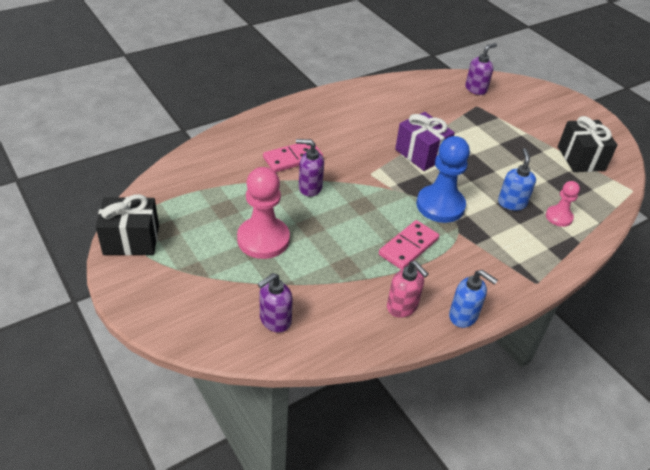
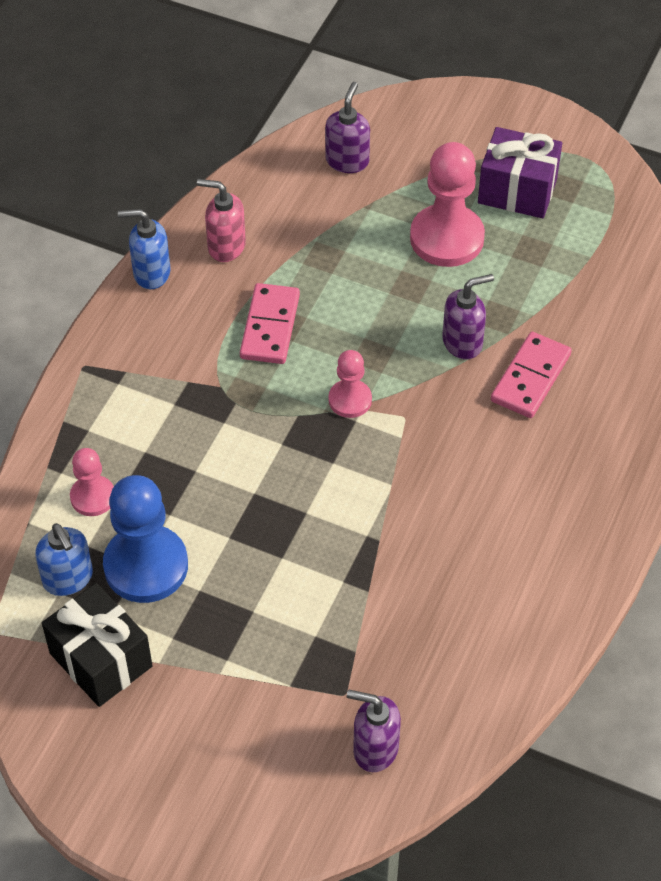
camera: 150 degrees right, 10 degrees up
black gift [96,194,159,255] -> none
purple gift [395,112,455,171] -> purple gift moved to [478,127,562,218]
blue pawn [417,136,470,223] -> blue pawn moved to [103,475,188,603]
purple soap dispenser [465,43,497,95] -> purple soap dispenser turned 90 degrees clockwise [347,690,401,772]
blue soap dispenser [498,148,536,211] -> blue soap dispenser moved to [35,523,93,596]
none -> pink pawn [329,350,372,418]

